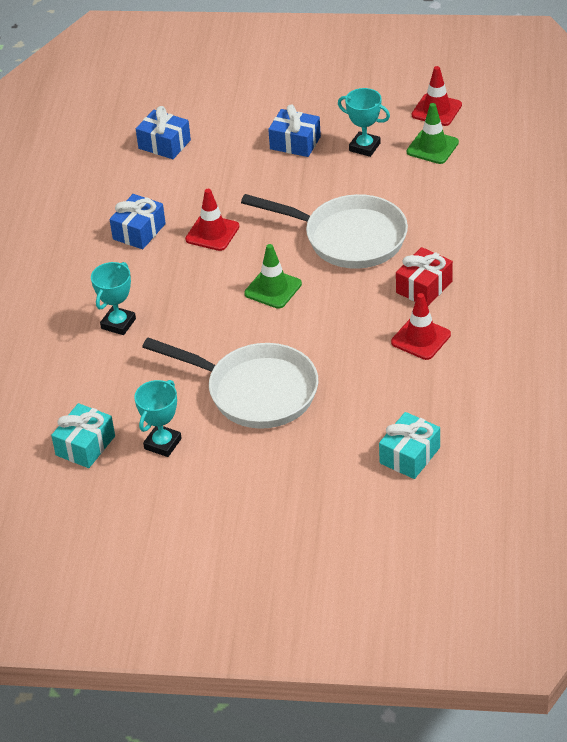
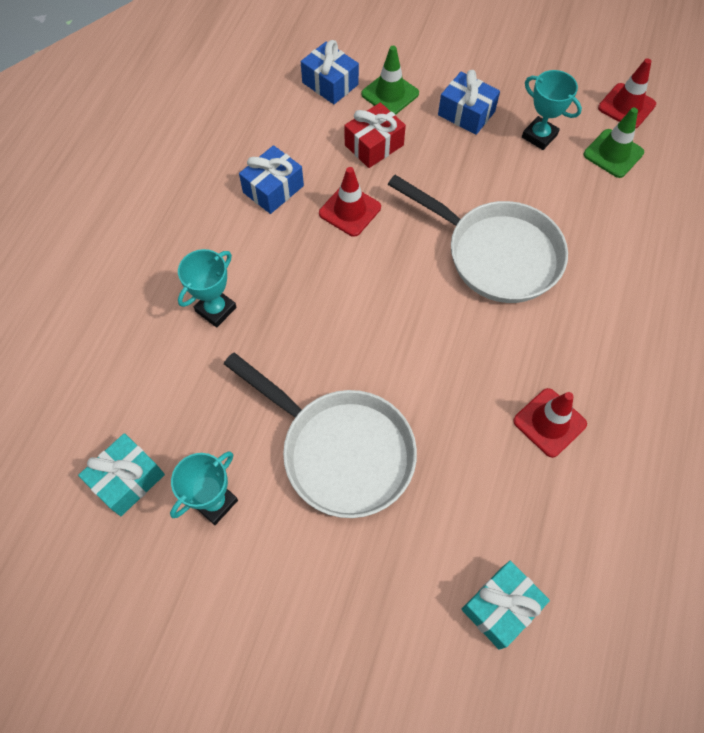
camera: 10 degrees right, 20 degrees up
green traffic cone [244,244,302,309] -> green traffic cone moved to [361,46,419,115]
red gift [396,247,453,306] -> red gift moved to [344,102,406,168]

